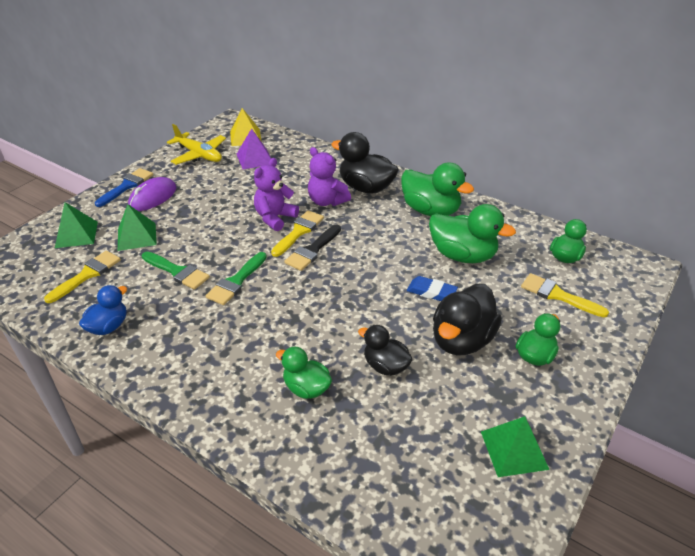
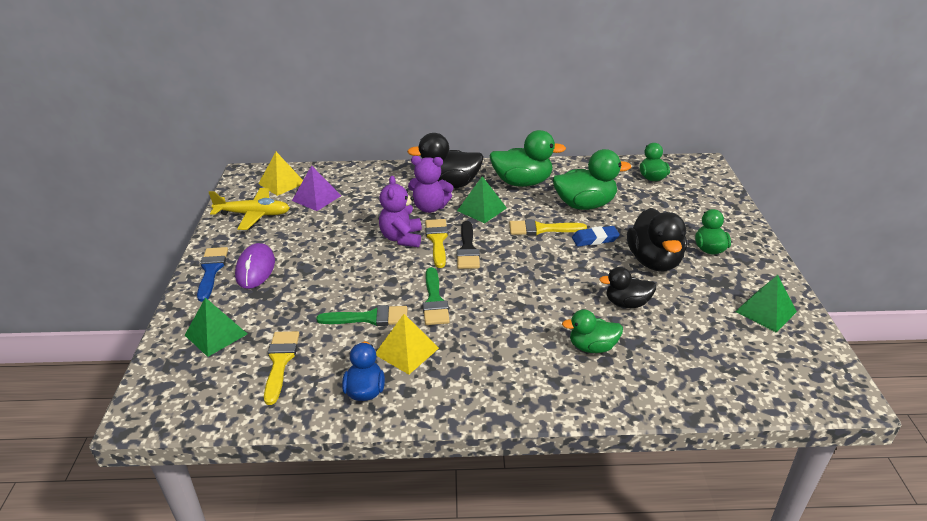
camera: 35 degrees left, 5 degrees down
green pyramid [118,204,157,251] -> green pyramid moved to [457,176,507,223]
yellow brush [521,273,609,317] -> yellow brush moved to [509,219,587,235]
none -> yellow pyramid [376,314,439,374]

